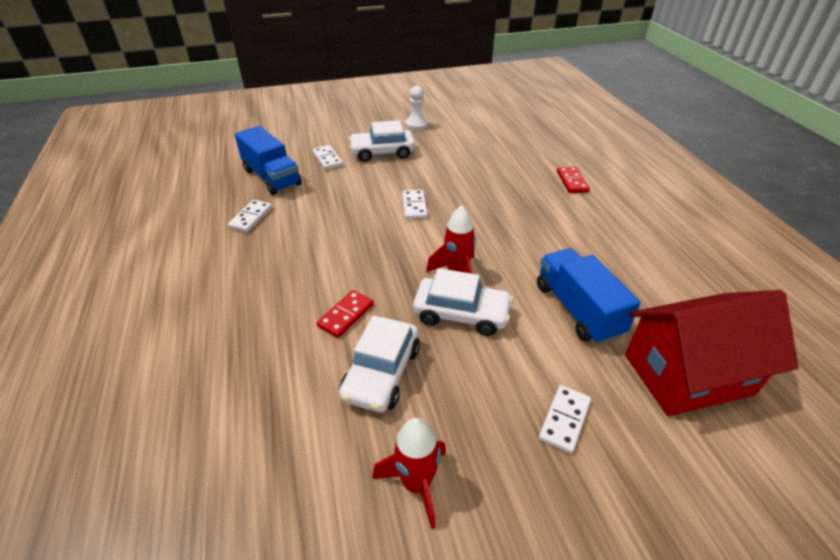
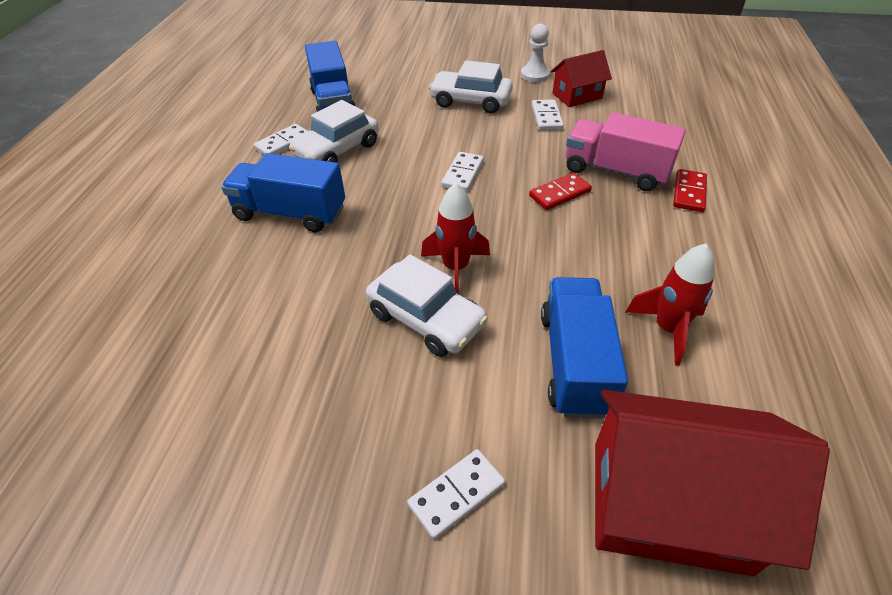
camera: 25 degrees right, 5 degrees up
white domino [313,145,343,170] -> white domino moved to [532,99,564,130]
red domino [317,290,374,338] -> red domino moved to [529,173,592,210]
white car [339,315,420,413] -> white car moved to [289,100,379,163]
red rocket [372,418,446,529] -> red rocket moved to [626,243,715,366]
none -> blue truck [221,153,345,232]
none -> red house [551,50,612,107]
none -> pink truck [566,112,686,191]

